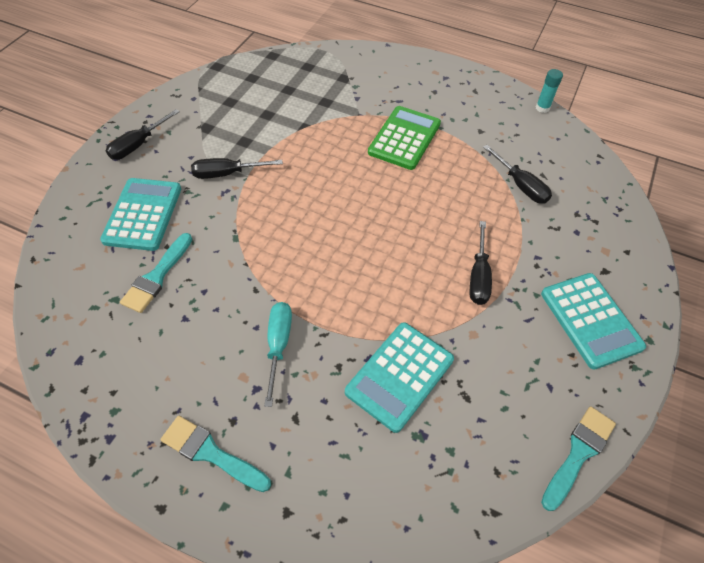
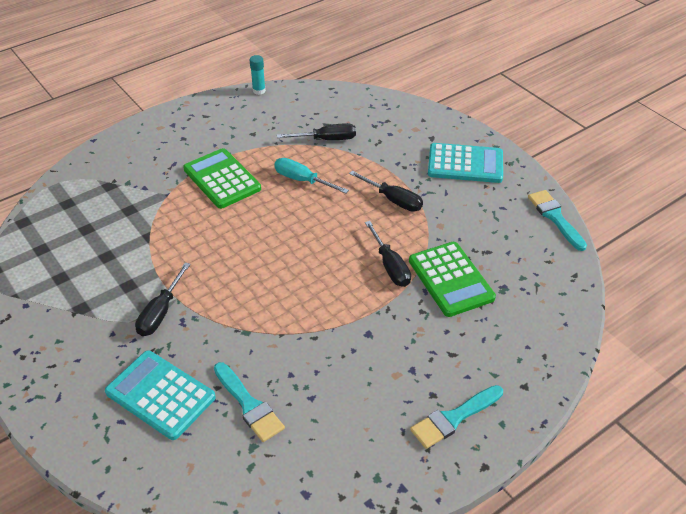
camera: 60 degrees left, 10 degrees down
black screwdriver [106,109,180,160] -> black screwdriver moved to [365,221,411,287]
turquoise screwdriver [264,302,292,407] -> turquoise screwdriver moved to [274,158,349,193]
turquoise calculator [345,322,454,433] -> green calculator [409,242,496,317]

